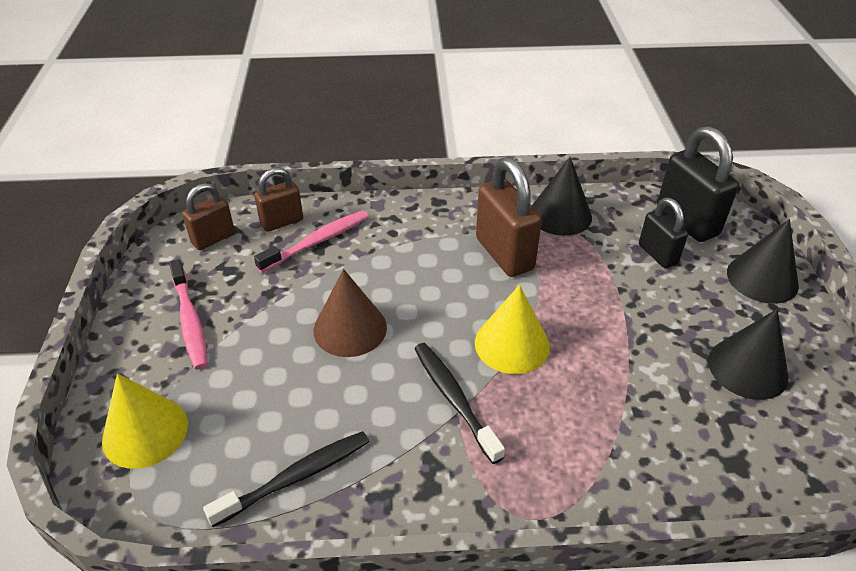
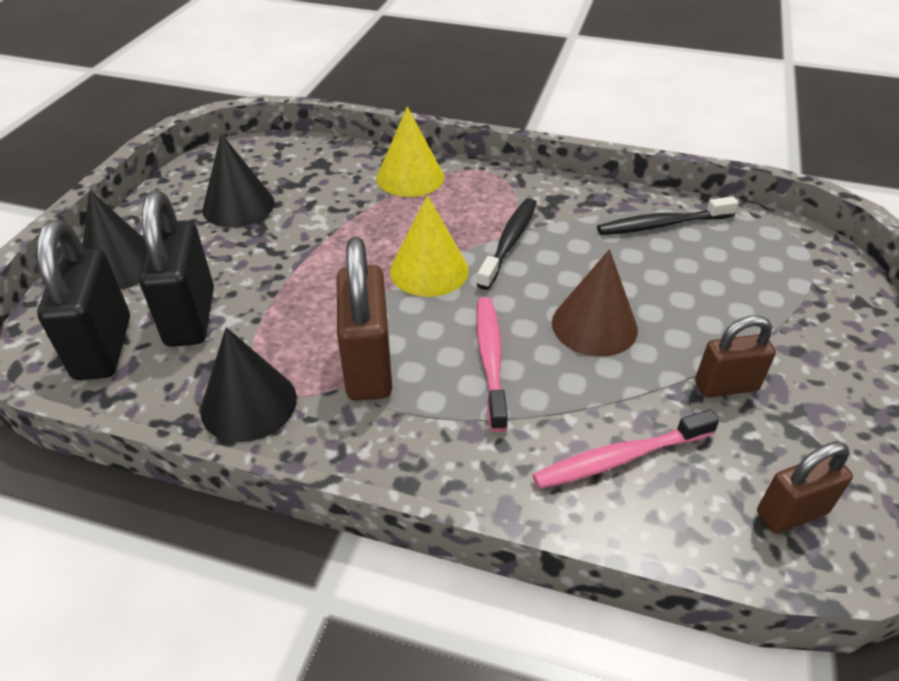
camera: 160 degrees left, 0 degrees up
yellow cone [102,374,188,469] -> yellow cone moved to [377,107,444,197]
pink toothbrush [169,259,208,369] -> pink toothbrush moved to [476,297,508,432]
brown padlock [254,167,303,232] -> brown padlock moved to [695,315,776,398]
black toothbrush [414,343,505,464] -> black toothbrush turned 150 degrees counterclockwise [477,198,536,290]
black padlock [639,198,688,268] -> black padlock [139,191,214,347], size x1.64

